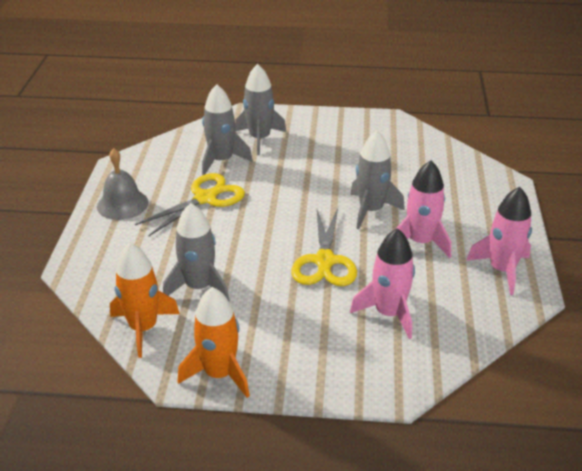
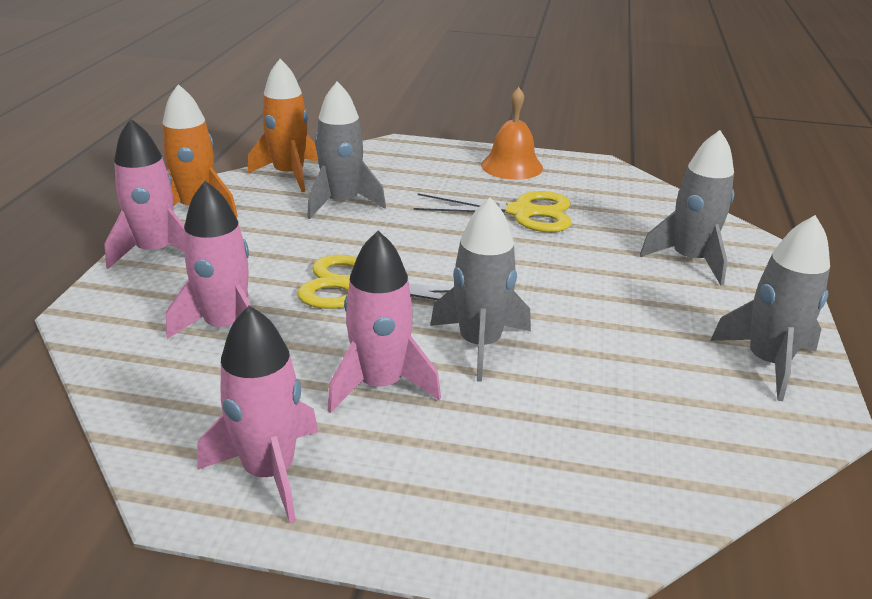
camera: 95 degrees right, 5 degrees down
grey bell [97,148,148,220] -> orange bell [481,87,543,180]
yellow scissors [135,173,245,236] -> yellow scissors turned 45 degrees counterclockwise [414,191,571,232]
grey rocket [202,84,253,175] -> grey rocket moved to [710,215,830,401]
none -> pink rocket [104,118,185,269]

